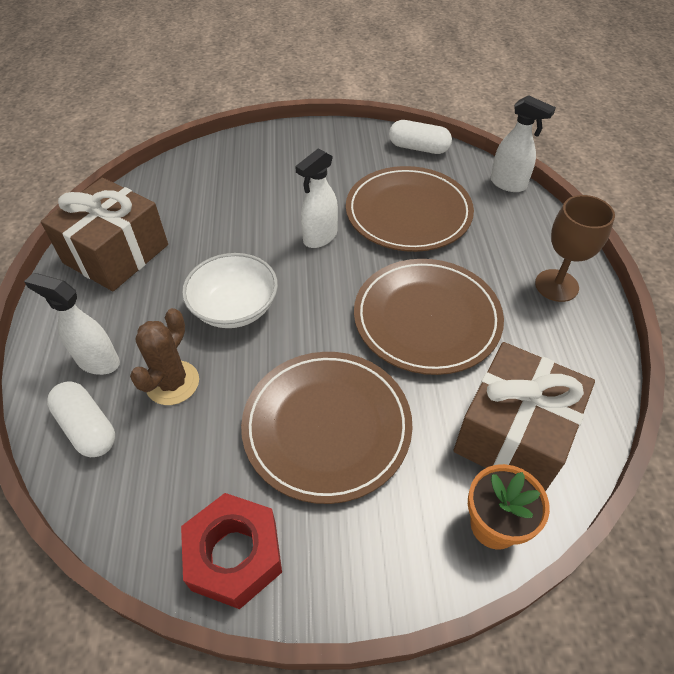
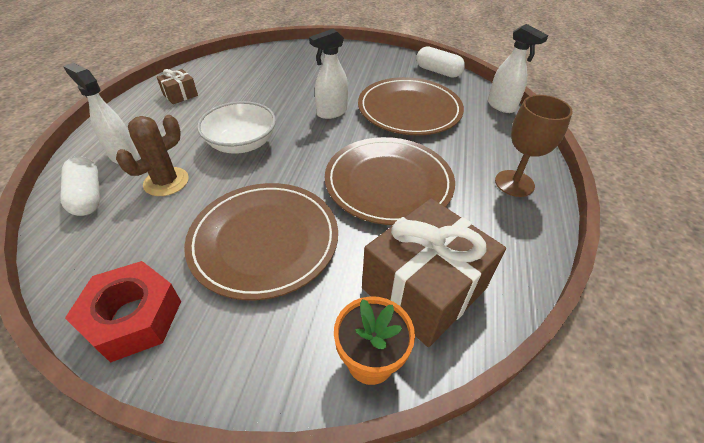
camera: 15 degrees right, 5 degrees down
brown gift [41,178,168,291] -> brown gift [157,69,198,104], size x0.46

